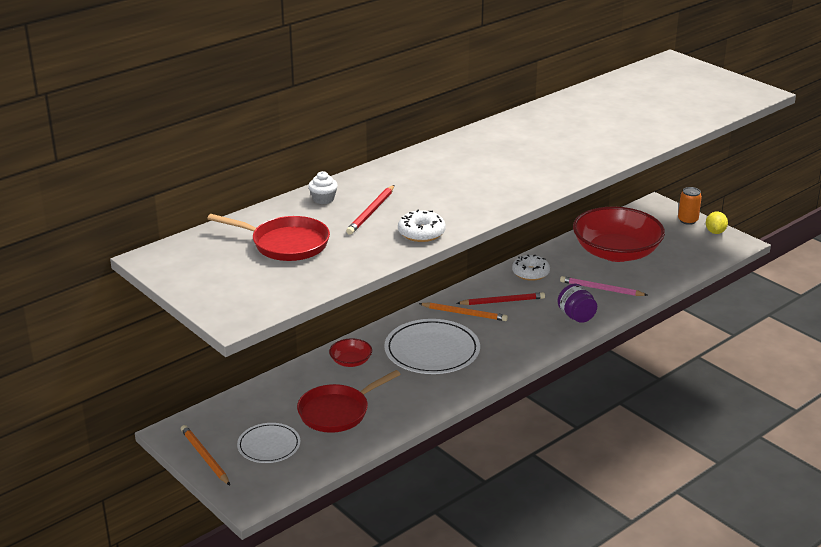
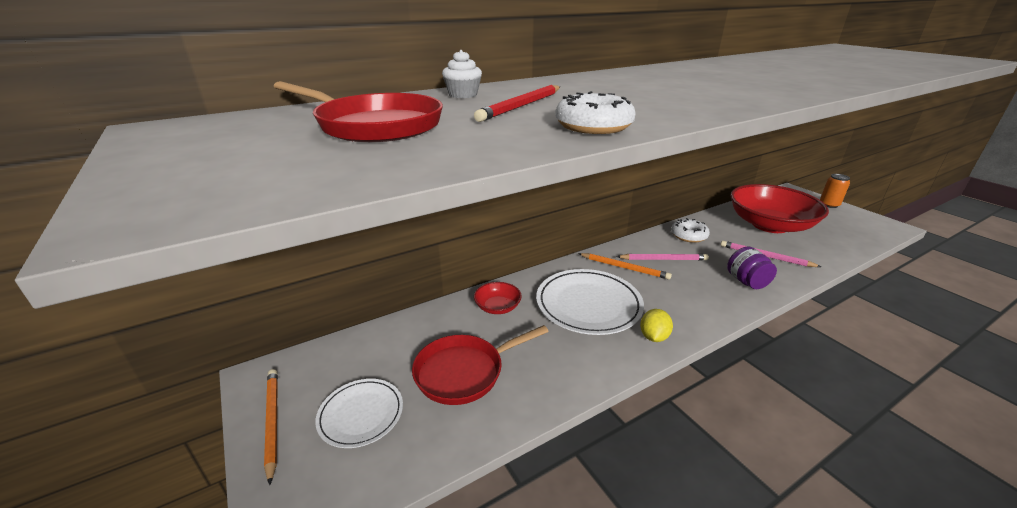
camera: 10 degrees right, 0 degrees up
red pencil [457,292,545,305] -> pink pencil [616,254,709,260]
yellow lemon [706,212,728,234] -> yellow lemon moved to [640,309,673,342]

